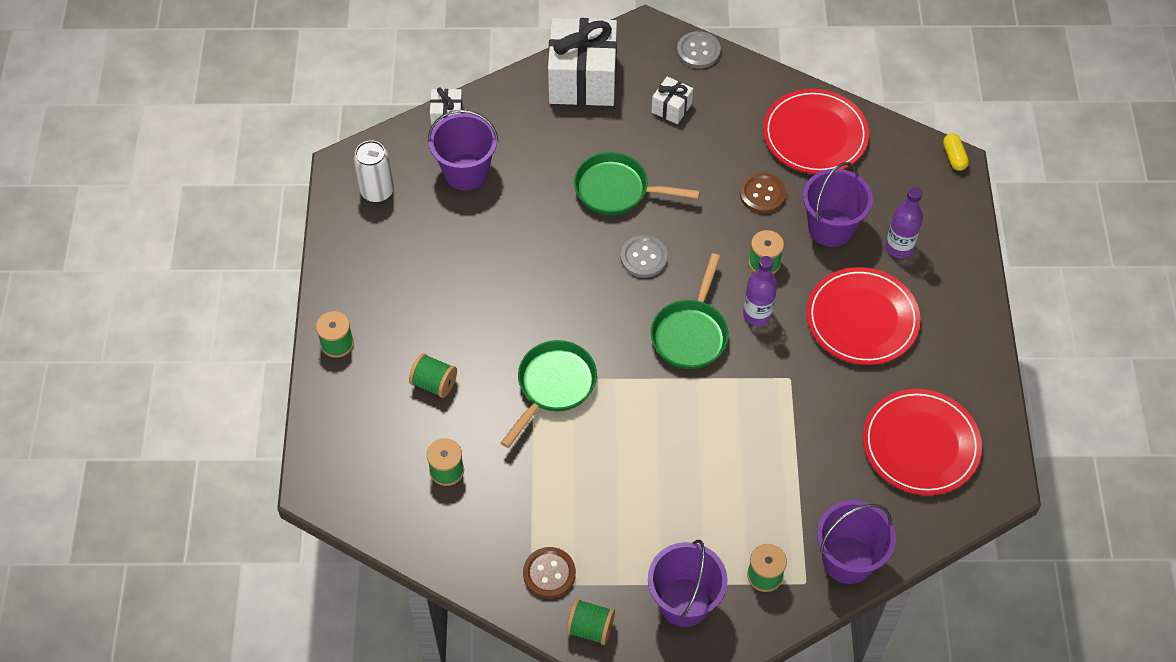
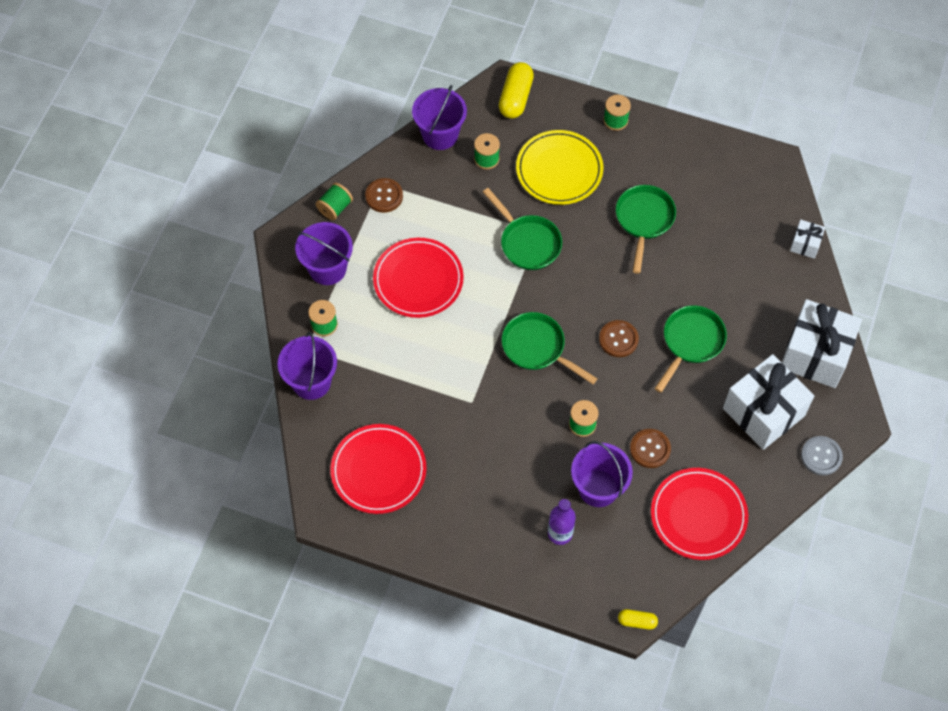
camera: 110 degrees right, 5 degrees up
white can [354,140,394,202] -> none
green spool [409,353,457,398] -> yellow plate [516,130,603,205]
purple bucket [428,110,499,190] -> purple bucket moved to [412,85,467,150]
grey button [620,235,668,278] -> brown button [599,320,639,357]
white gift [651,76,693,124] -> white gift [723,354,815,450], size x2.17
purple bottle [743,256,777,326] -> none
red plate [806,267,921,365] -> red plate moved to [373,238,464,318]
none -> yellow capsule [499,62,534,119]
none -> green pan [616,185,676,274]

